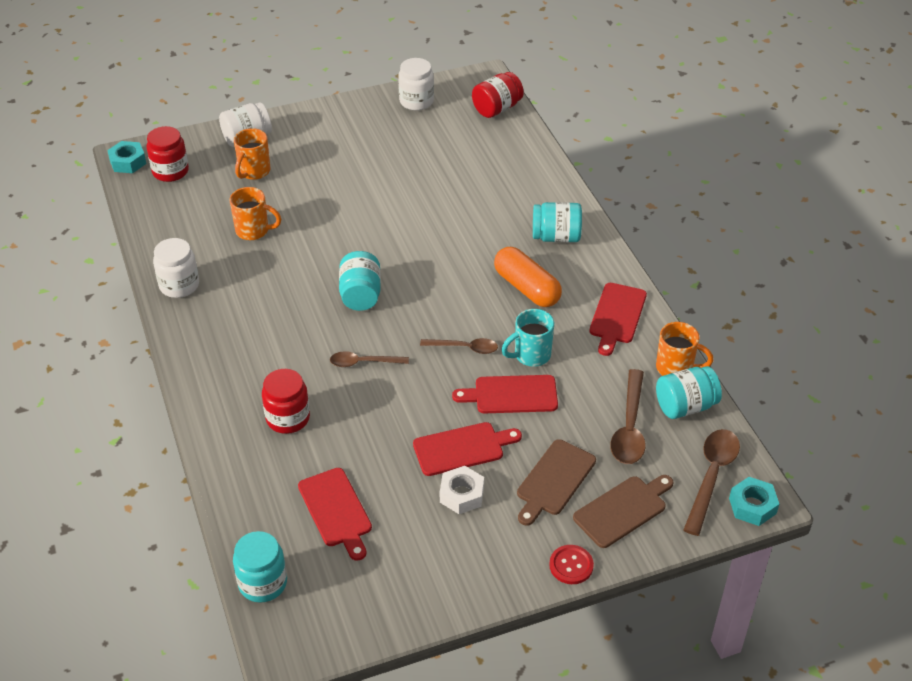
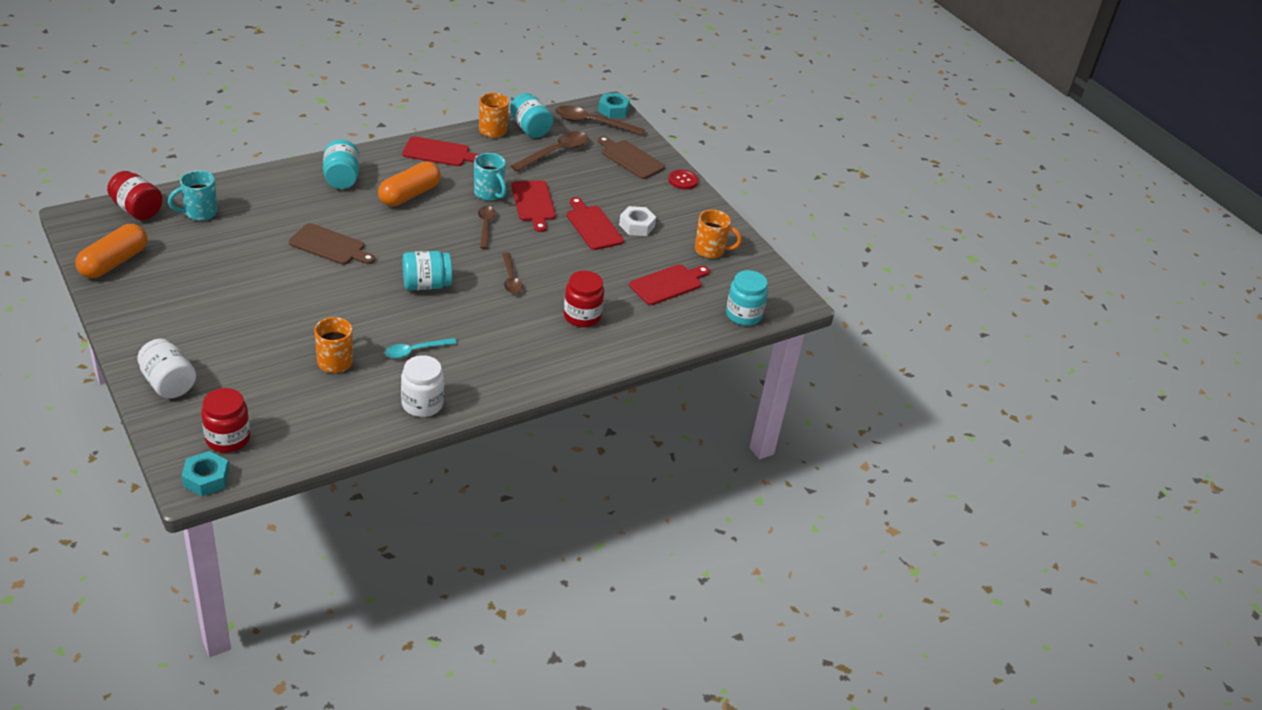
camera: 105 degrees left, 5 degrees down
orange mug [234,128,270,180] -> orange mug moved to [695,210,742,258]
white jar [398,58,434,110] -> orange capsule [75,224,147,278]
brown cutting board [517,439,596,525] -> brown cutting board moved to [289,223,375,265]
brown spoon [610,369,646,464] -> brown spoon turned 45 degrees counterclockwise [511,131,588,172]
none -> turquoise mug [168,170,218,221]
none -> turquoise spoon [385,338,457,358]

